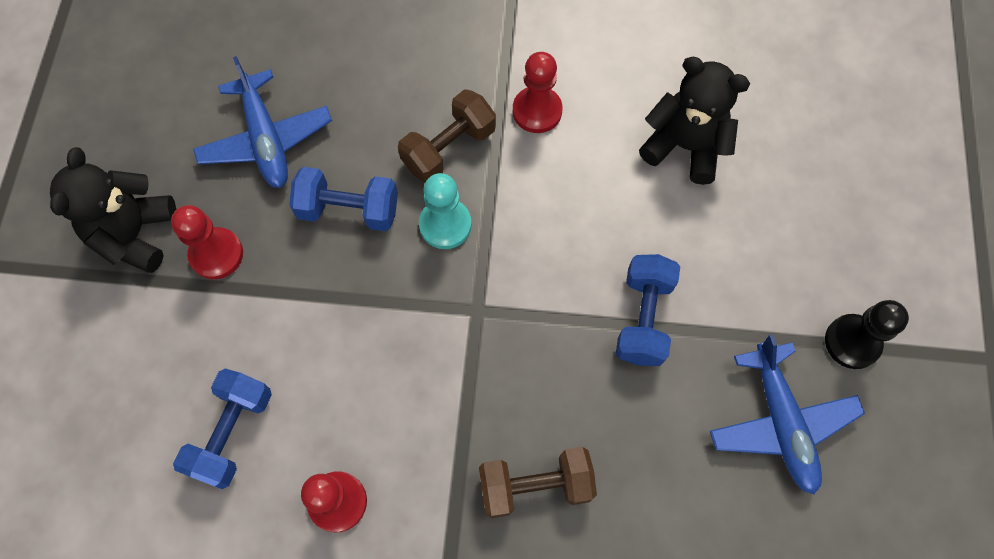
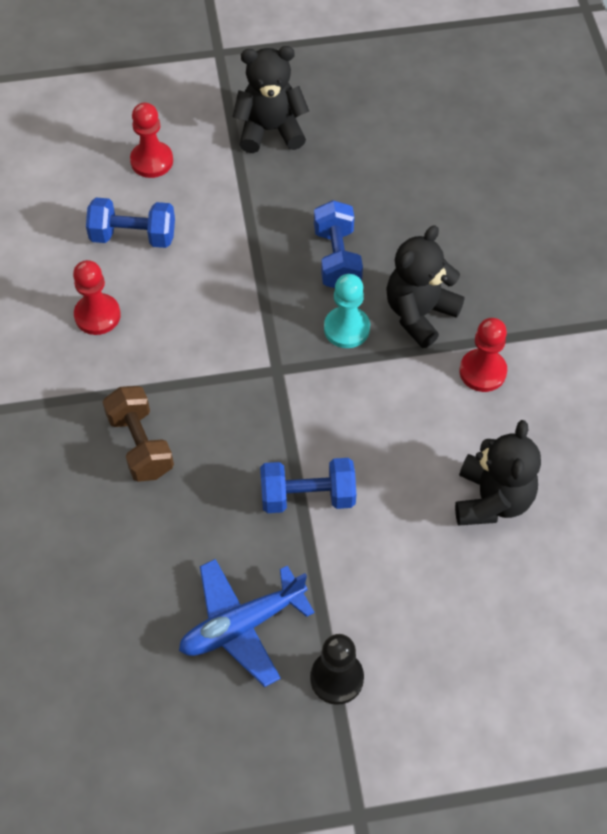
camera: 75 degrees right, 10 degrees down
red pawn [171,205,243,279] -> red pawn moved to [130,102,173,178]
blue plane [193,56,332,188] -> none
brown dumbbell [398,89,496,183] -> black teddy bear [386,225,465,348]

